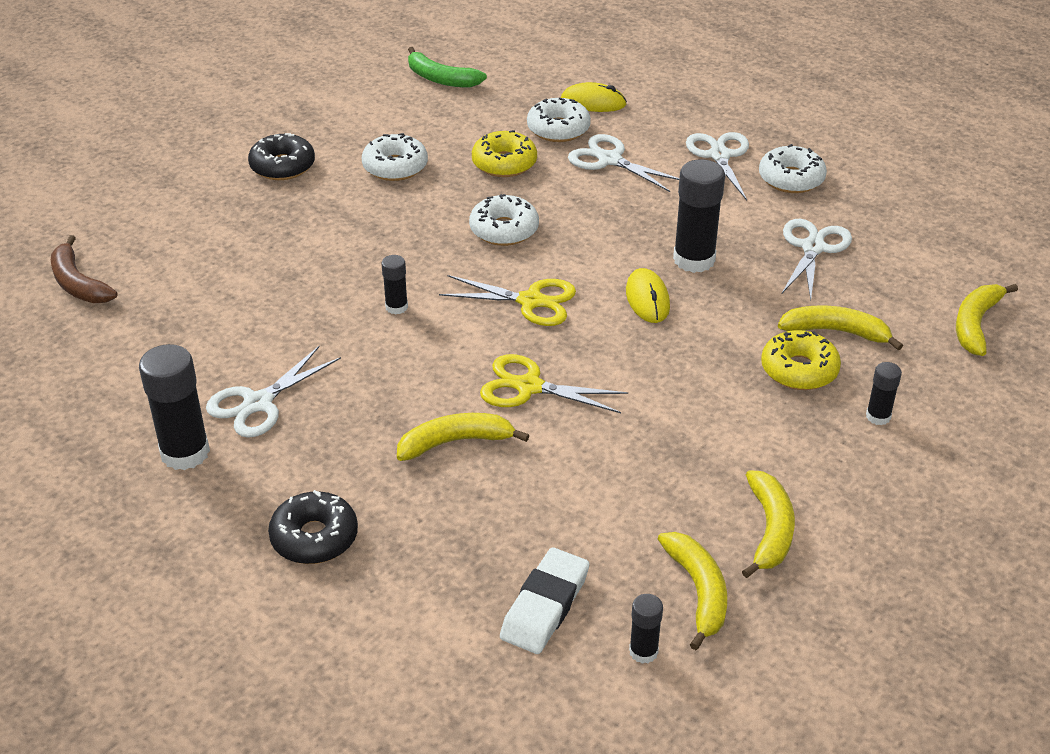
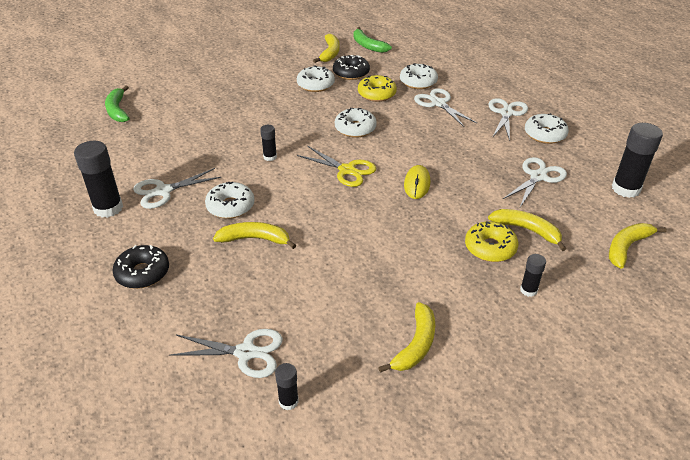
camera: 20 degrees right, 0 degrees up
brown banana [51,235,117,303] -> green banana [105,86,130,122]
black donut [248,133,315,180] -> black donut moved to [333,55,370,80]
yellow scissors [480,354,628,413] -> none
white eraser [500,547,590,654] -> white scissors [169,329,283,378]
yellow mouse [561,82,627,112] -> none
yellow banana [658,532,727,650] -> yellow banana moved to [313,34,340,63]
black glue stick [673,159,725,273] -> black glue stick moved to [612,123,663,198]
none -> white donut [205,182,254,219]

